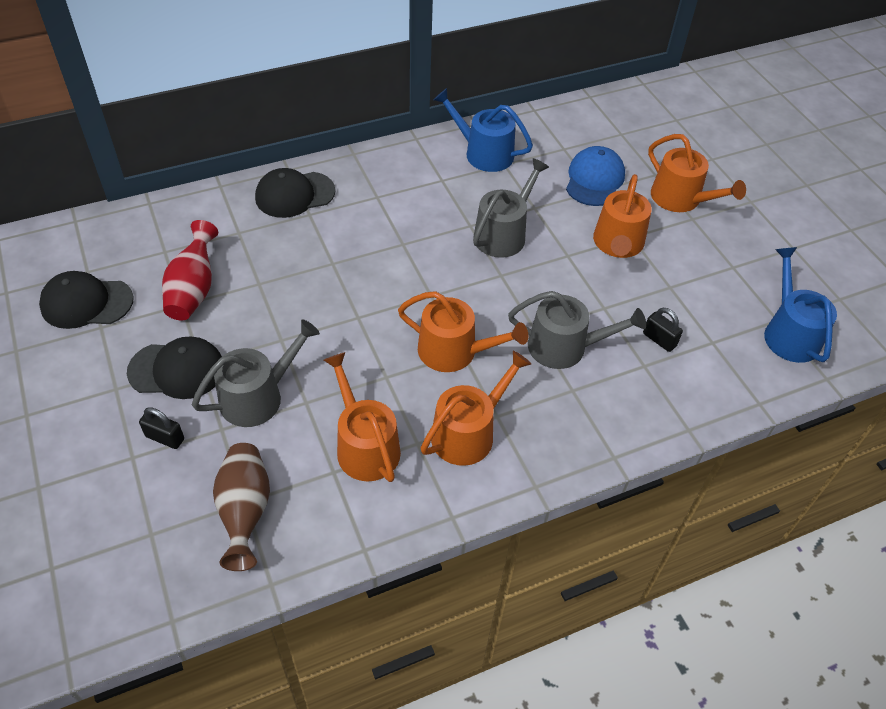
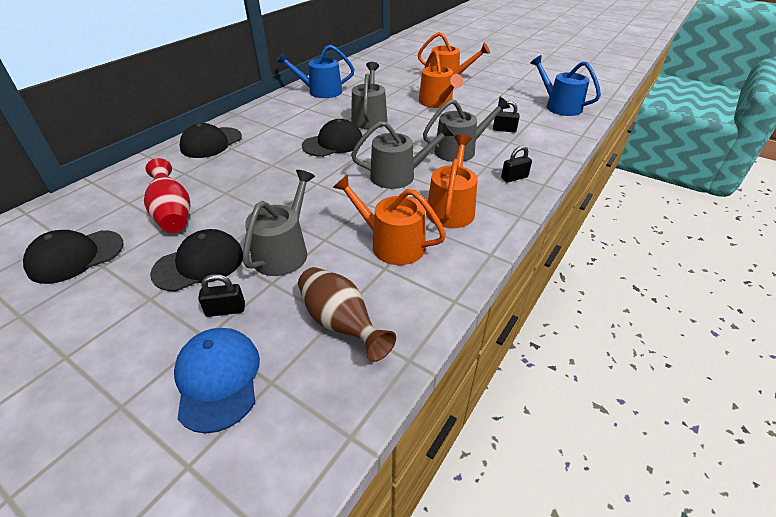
camera: 30 degrees left, 10 degrees down
orange watering can [398,291,528,372] -> grey watering can [351,121,454,189]
blue cap [566,146,625,206] -> blue cap moved to [174,328,260,433]
none -> black cap [302,119,362,157]
none -> black padlock [501,146,532,183]

